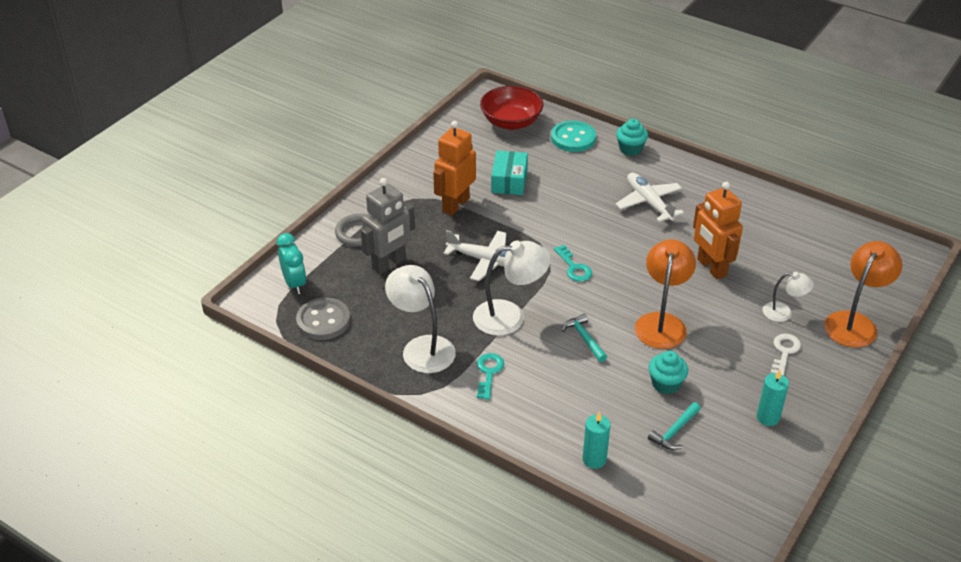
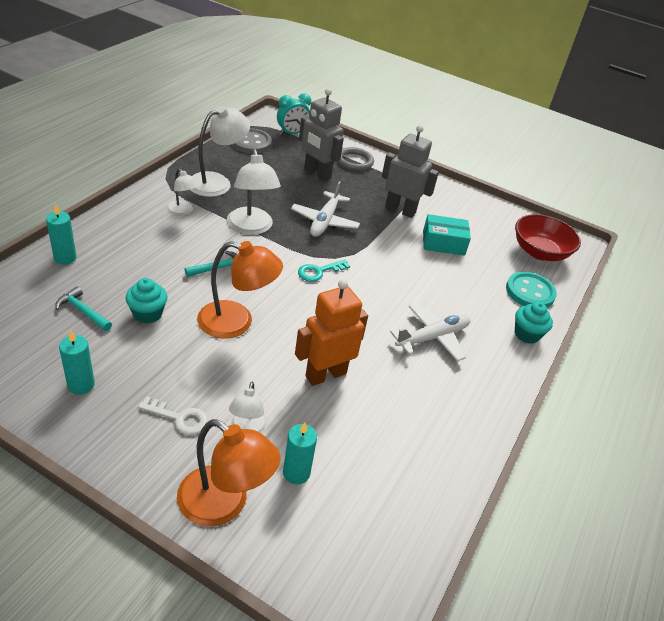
camera: 80 degrees right, 0 degrees up
orange robot [433,121,476,215] -> grey robot [382,125,439,218]
turquoise key [477,353,504,400] -> white lamp [166,168,199,216]
none -> turquoise candle [283,422,317,484]

